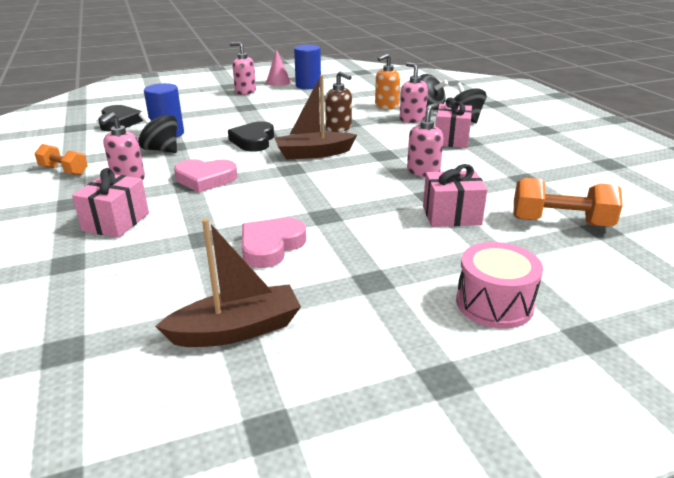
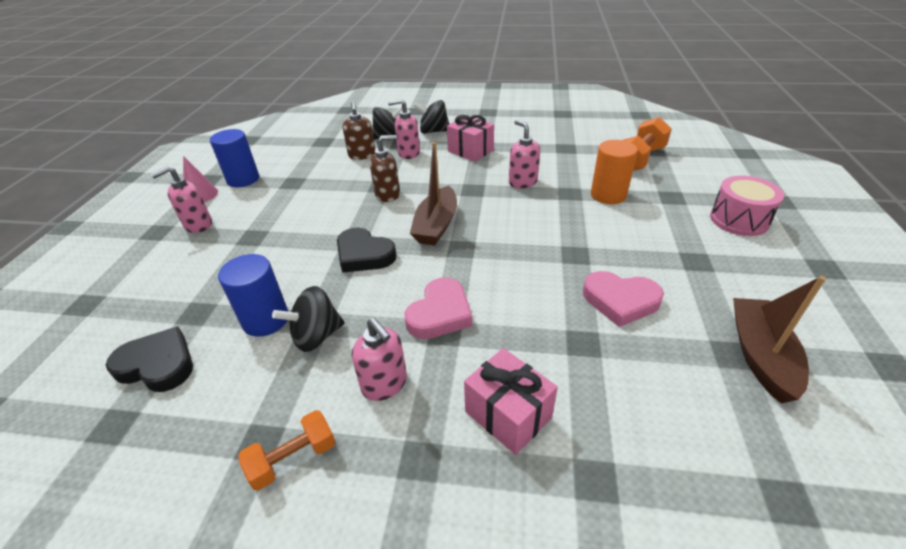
camera: 60 degrees left, 10 degrees up
pink heart [242,218,306,268] -> pink heart turned 45 degrees counterclockwise [583,271,664,327]
orange soap dispenser [375,53,400,110] -> brown soap dispenser [343,102,375,160]
pink gift [423,164,488,227] -> orange cylinder [591,140,638,204]

